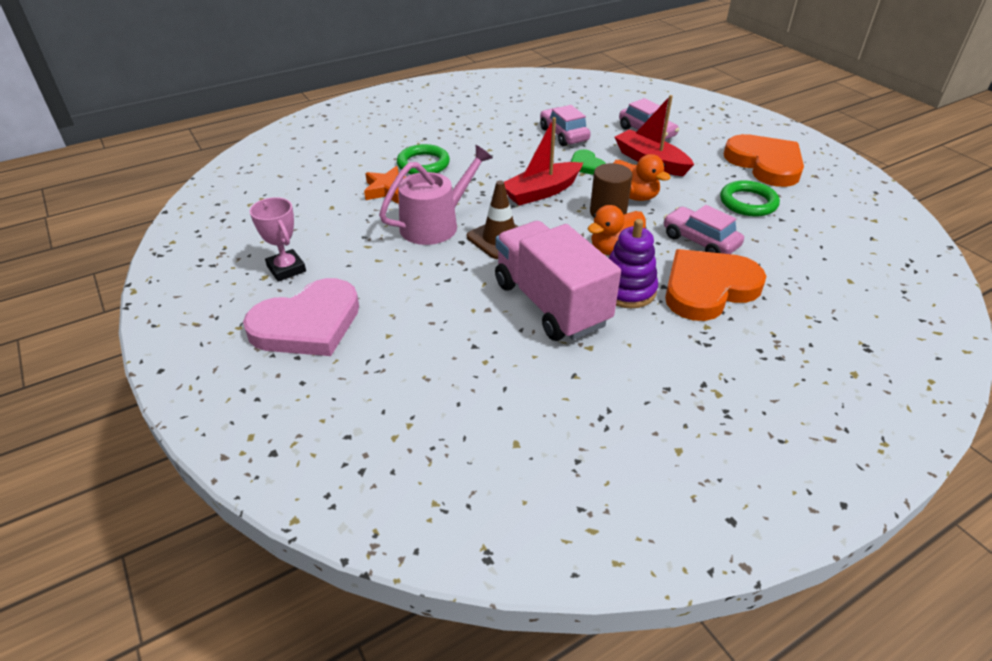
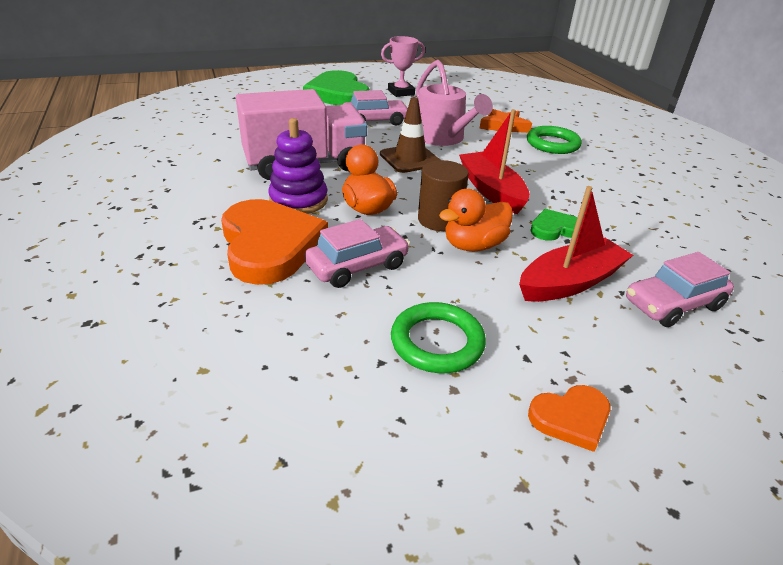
camera: 100 degrees right, 5 degrees down
pink heart [243,278,359,356] -> green heart [303,70,370,105]
pink car [540,105,591,146] -> pink car moved to [343,90,408,126]
orange heart [723,134,804,187] -> orange heart [528,385,611,452], size x0.48

